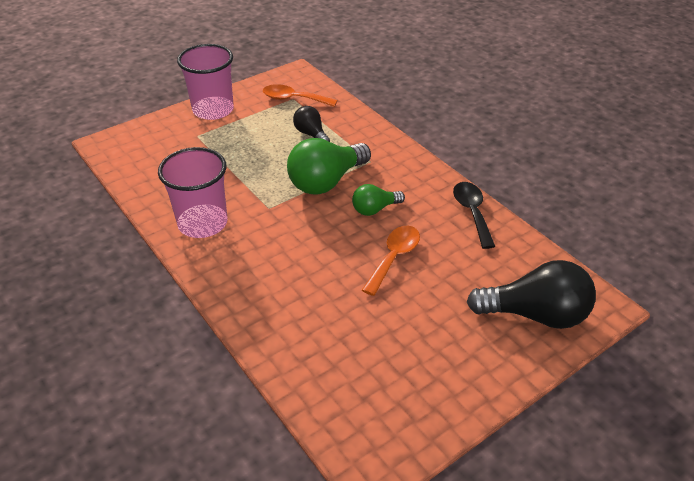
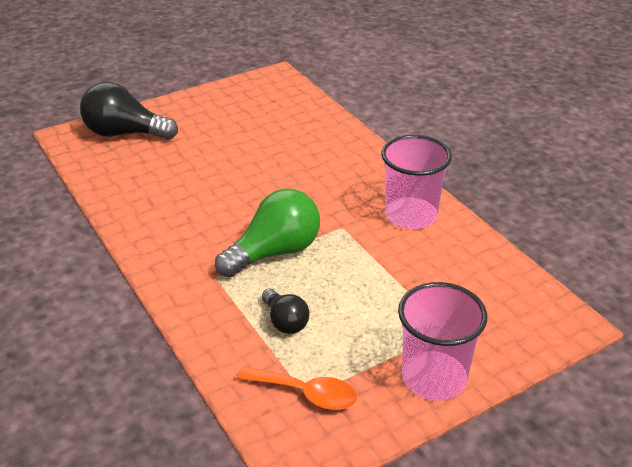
camera: 175 degrees left, 5 degrees down
green light bulb [352,184,405,216] -> none
orange spoon [362,226,420,296] -> none
black spoon [453,182,495,249] -> none

